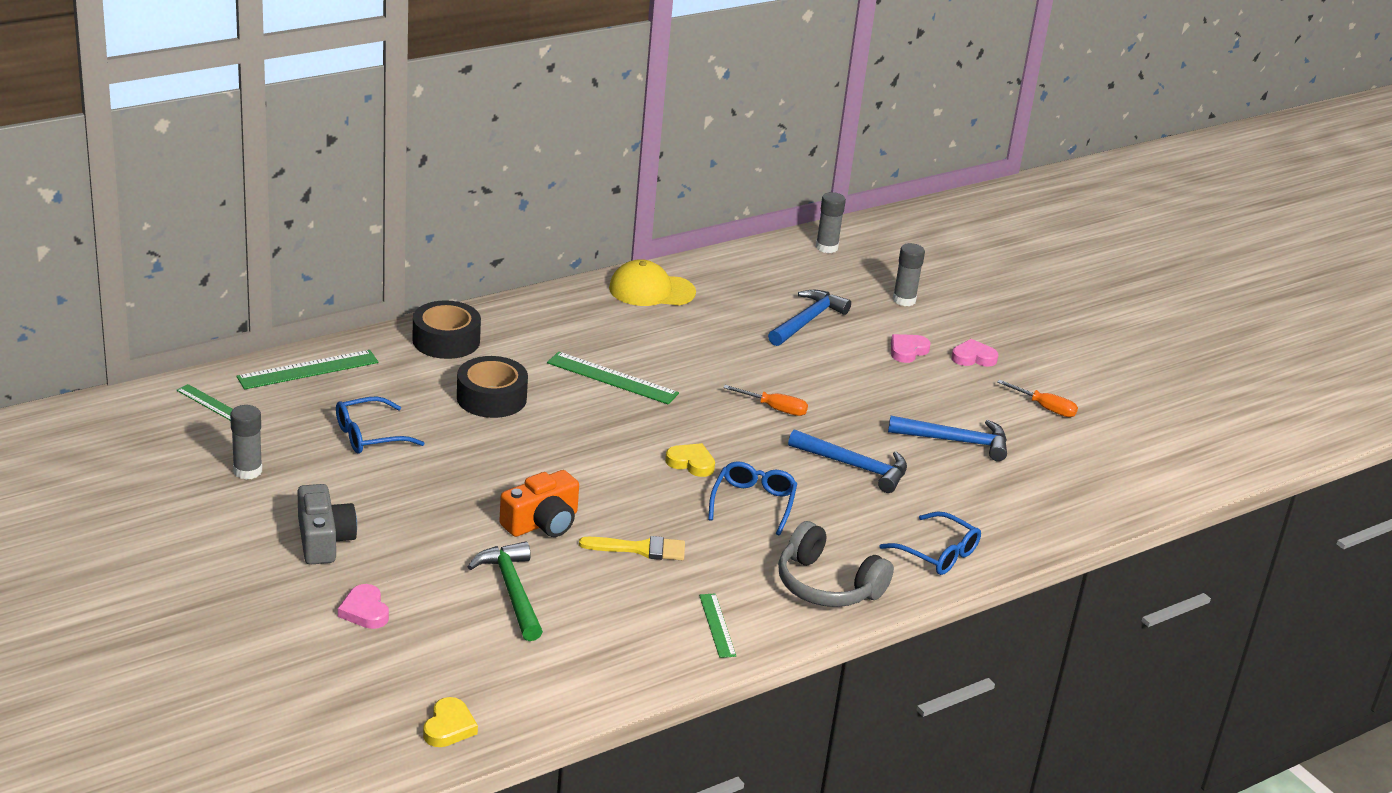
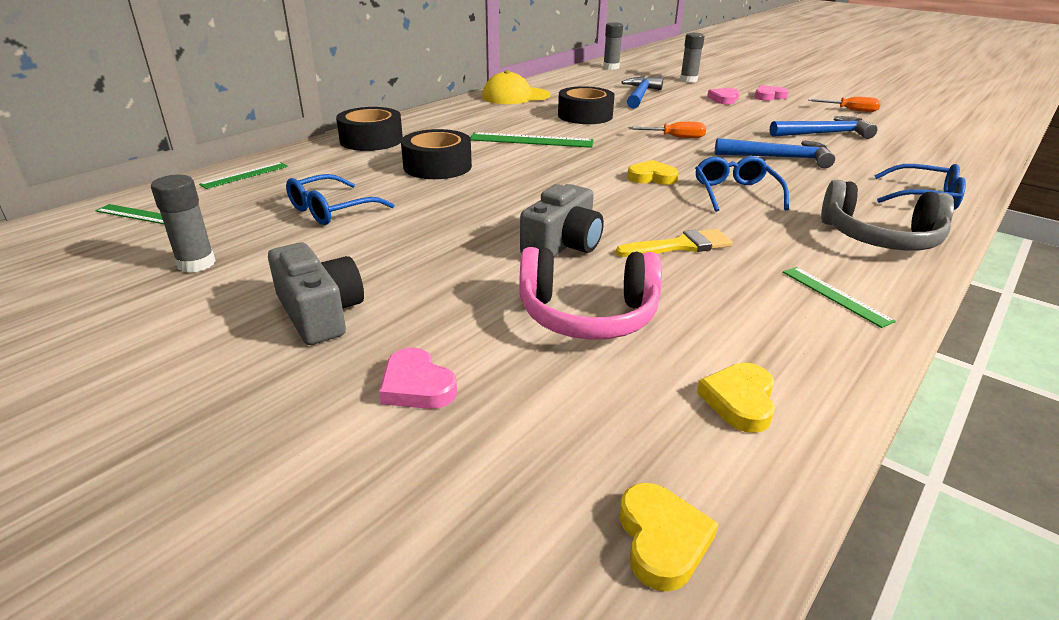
camera: 15 degrees left, 0 degrees up
green ruler [236,350,379,389] -> green ruler [199,162,288,189], size x0.60
green hammer [468,542,543,641] -> pink headphones [519,247,662,340]
orange camera [499,470,579,537] -> grey camera [520,184,604,257]
none -> black tape [558,86,615,124]
none -> yellow heart [697,363,775,433]

